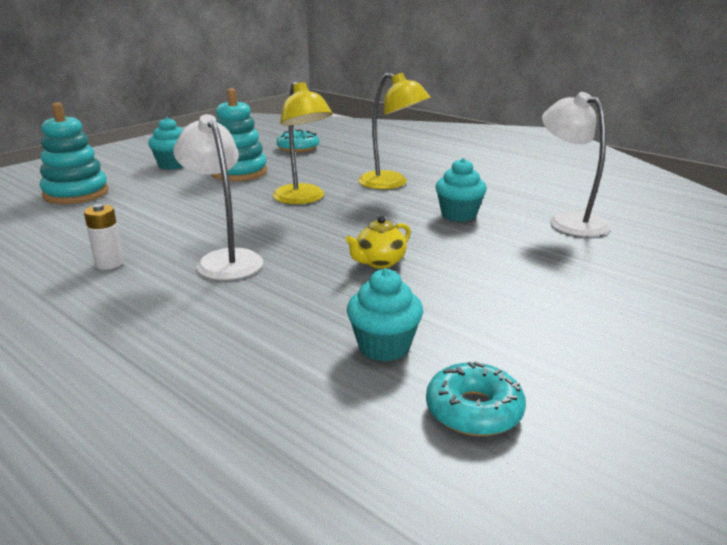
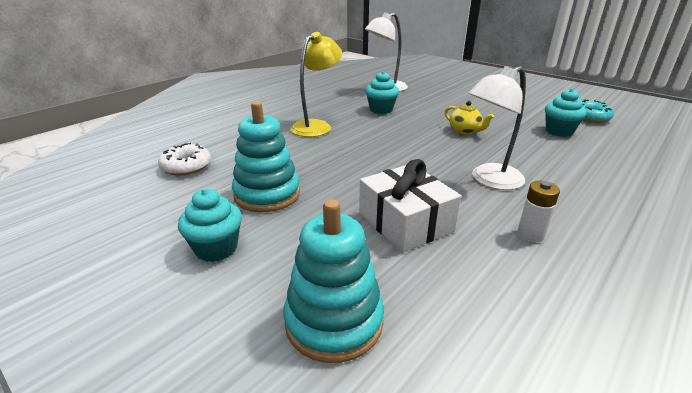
camera: 90 degrees left, 5 degrees up
yellow lamp [273,81,332,204] -> none
turquoise donut [276,130,319,152] -> white donut [158,143,211,176]
none -> white gift [359,159,461,253]

